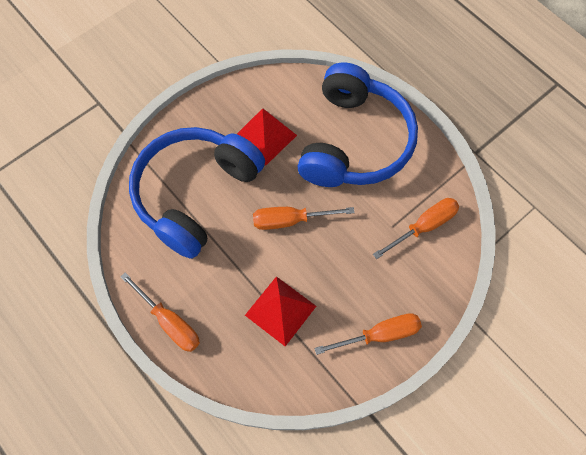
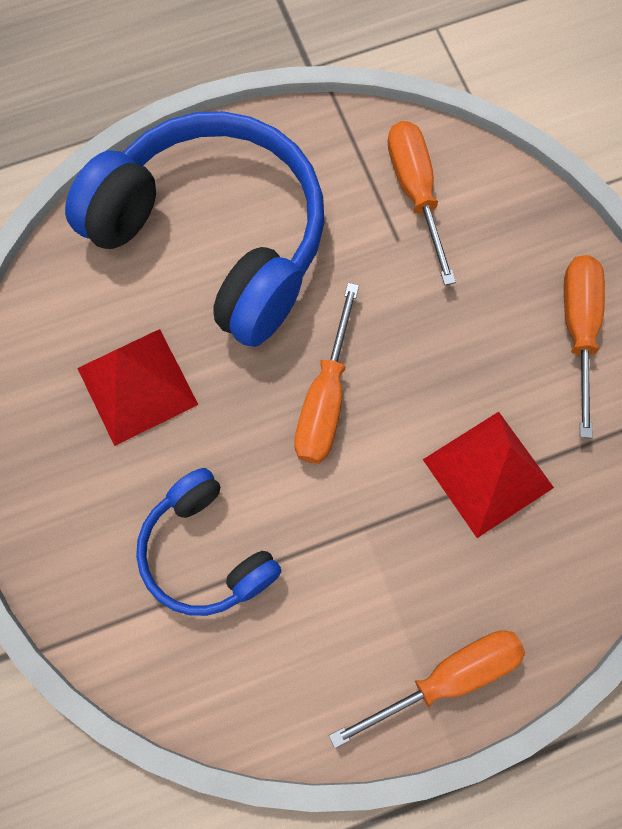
camera: 70 degrees left, 5 degrees up
blue headphones [129,127,265,259] -> blue headphones [136,468,282,616], size x0.53

